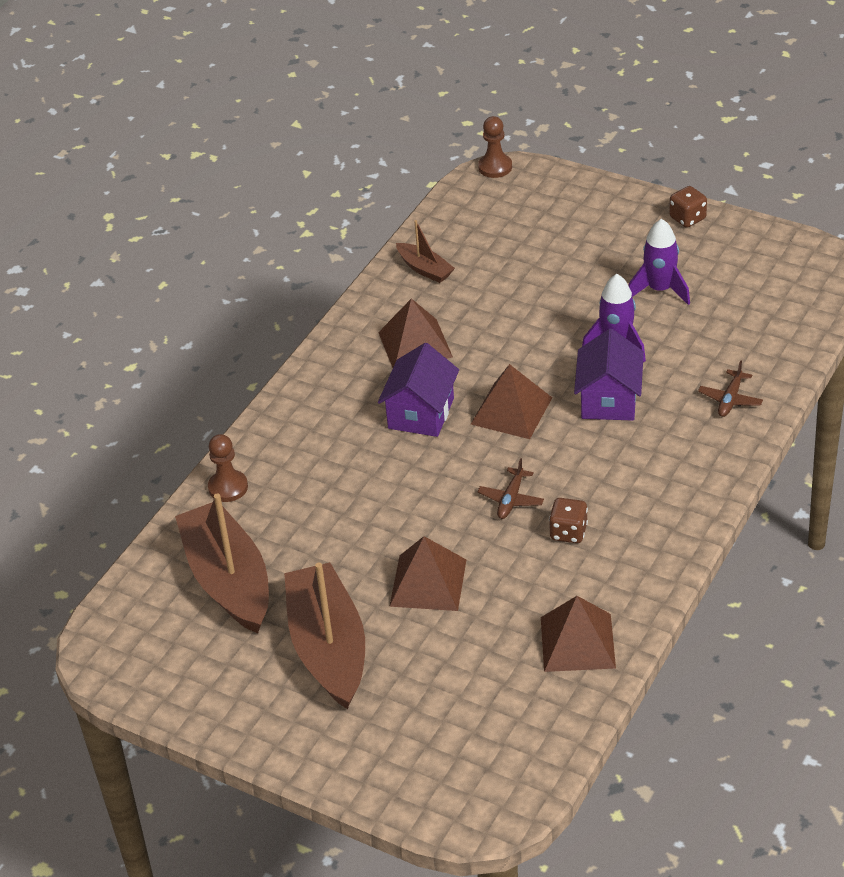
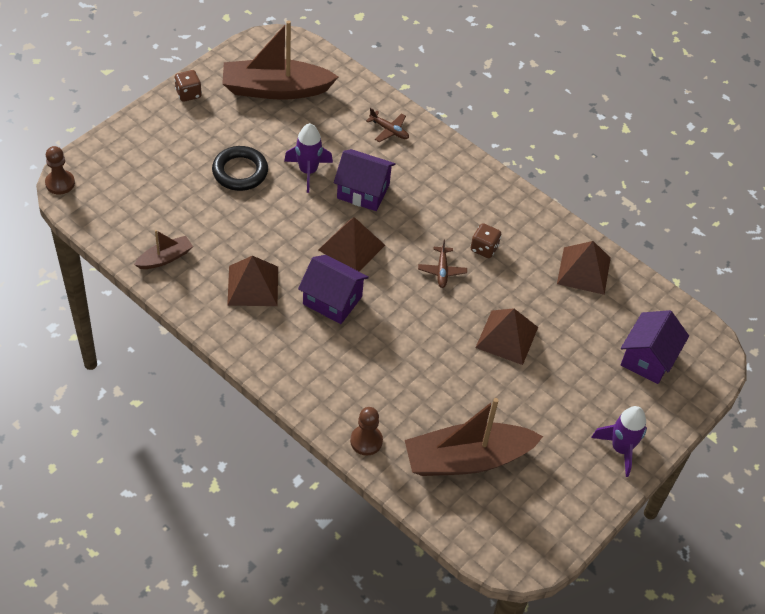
camera: 85 degrees left, 10 degrees up
brown boat [284,562,365,709] -> brown boat moved to [222,20,339,100]
brown plane [477,458,544,519] -> brown plane turned 60 degrees clockwise [418,240,467,288]
purple rocket [628,219,690,305] -> purple rocket moved to [591,406,647,477]
none -> black ring [212,146,268,191]
none -> purple house [621,310,689,384]

